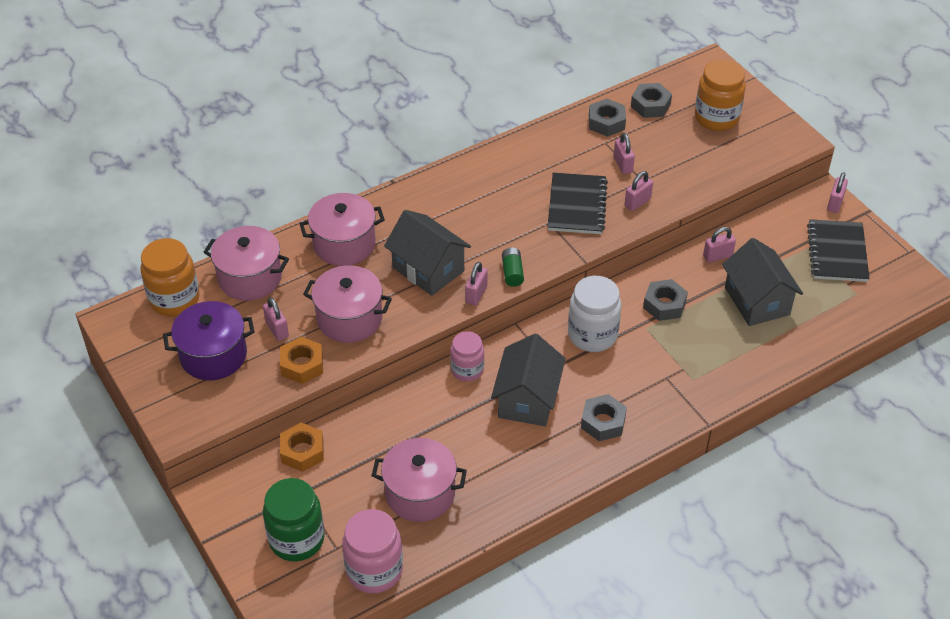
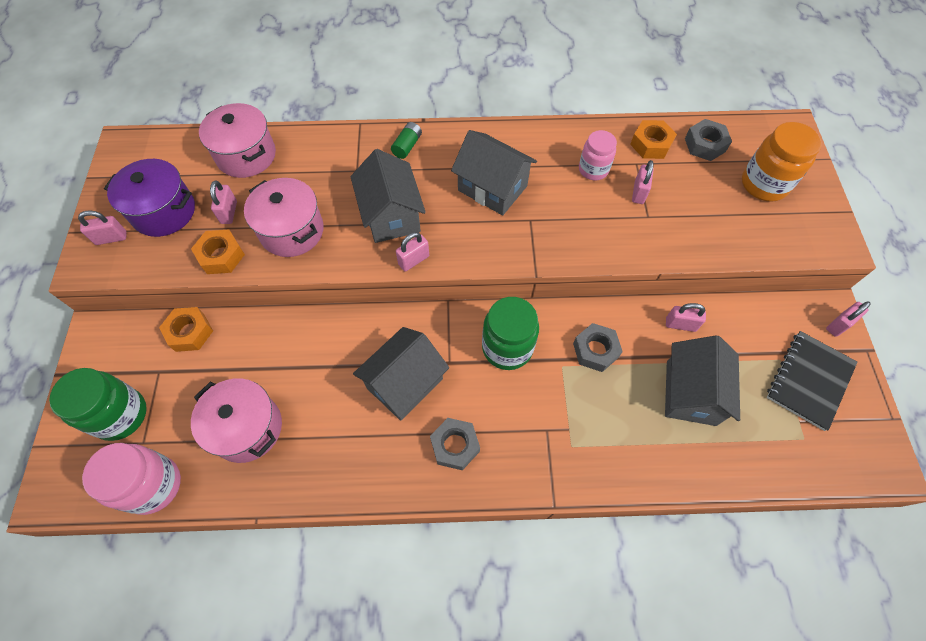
camera: 30 degrees right, 15 degrees up
orange jar [141,238,200,316] -> none
pink pot [299,193,385,266] -> none
pink jar [450,331,484,382] -> pink jar moved to [579,130,617,180]
green battery [502,247,524,287] -> green battery moved to [391,122,422,159]
black notebook [548,173,608,234] -> none
white jar [568,276,621,352] -> green jar [482,297,539,370]
grey nut [589,99,626,137] -> orange nut [630,120,677,159]
pink padlock [624,171,653,211] -> pink padlock moved to [78,210,127,245]
none -> grey house [451,130,537,215]

